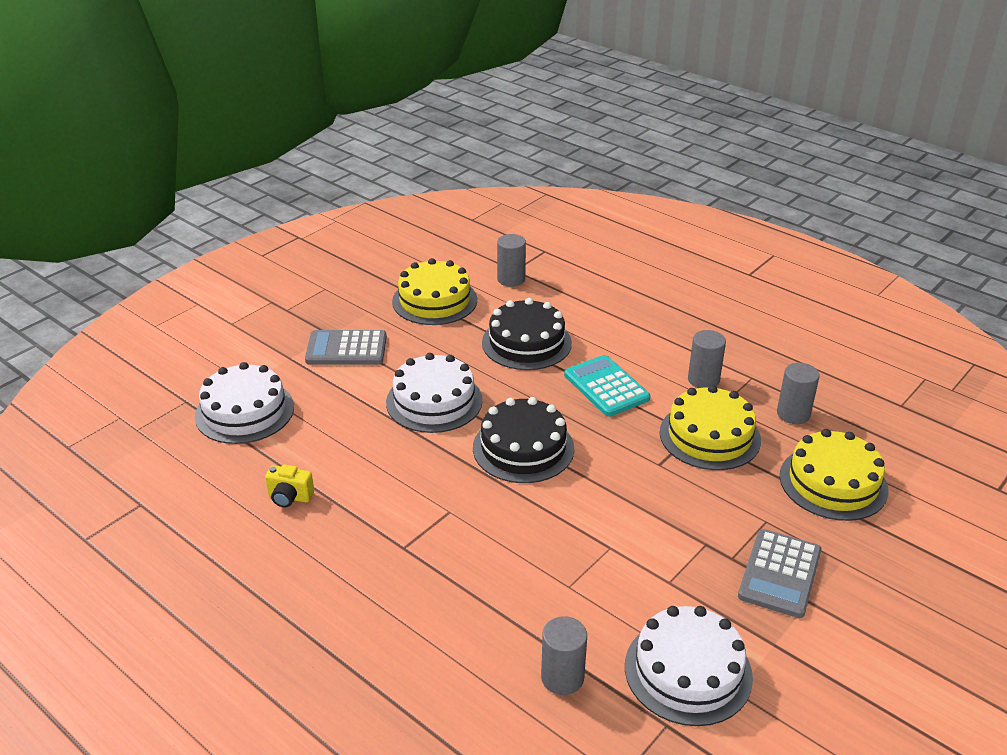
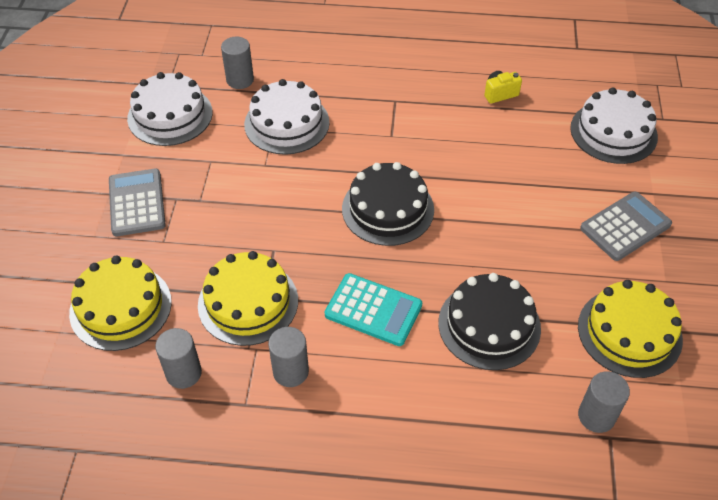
camera: 145 degrees right, 15 degrees up
white cake [386,353,483,433] -> white cake moved to [244,79,330,155]

